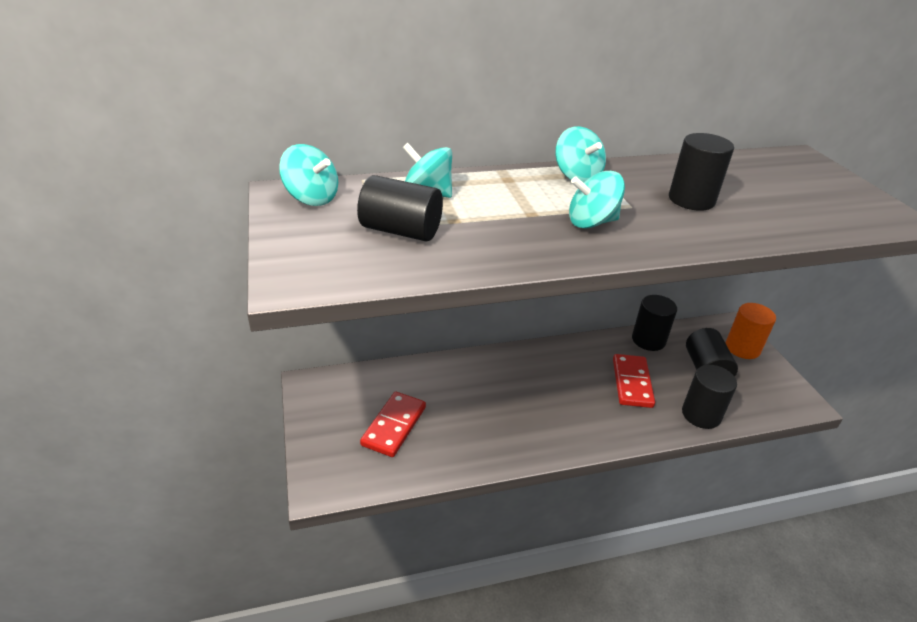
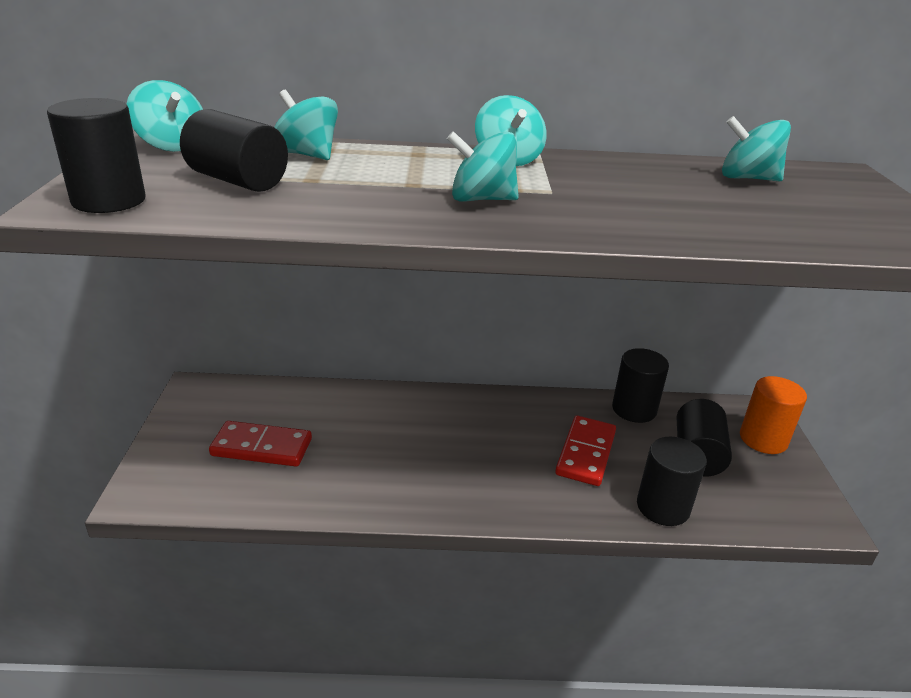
camera: 15 degrees right, 5 degrees down
red domino [360,392,426,457] -> red domino turned 60 degrees clockwise [209,421,312,467]
black cylinder [669,133,734,211] -> black cylinder moved to [47,98,145,213]
none -> turquoise spinning top [722,116,791,182]

